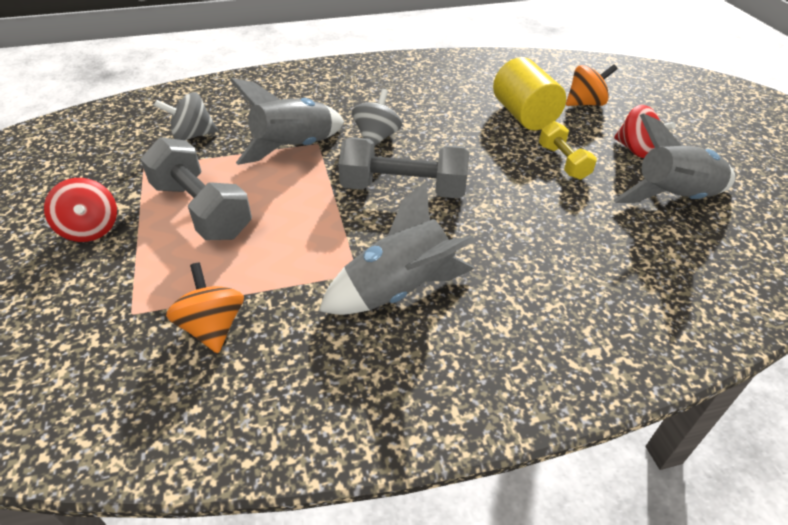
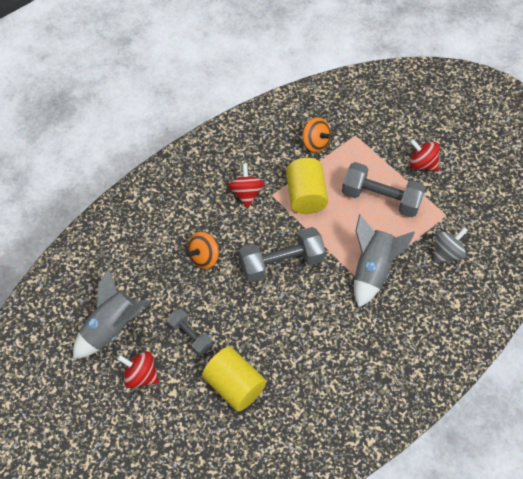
camera: 155 degrees right, 15 degrees up
grey rocket [319,181,475,315] -> red spinning top [228,163,264,208]
grey spinning top [352,89,402,145] -> none
yellow dumbbell [539,121,597,180] -> grey dumbbell [167,309,213,356]
orange spinning top [566,64,618,106] -> orange spinning top moved to [186,232,219,269]
none -> yellow cylinder [286,158,328,214]

